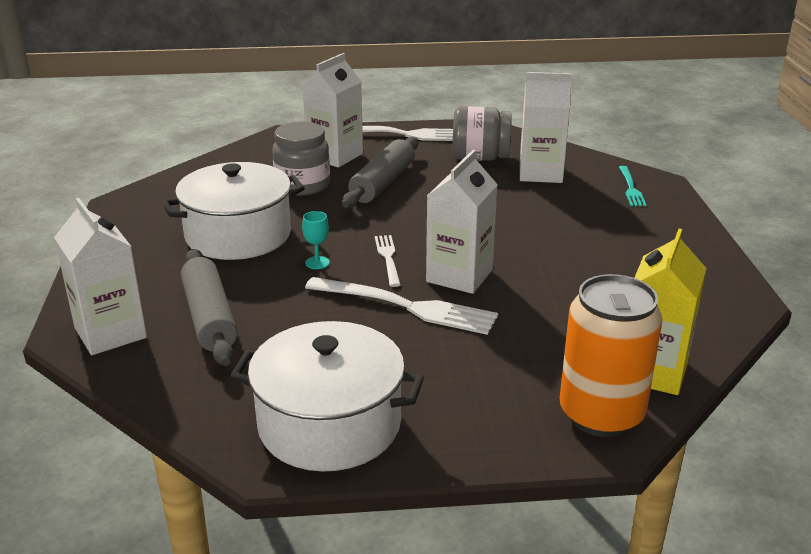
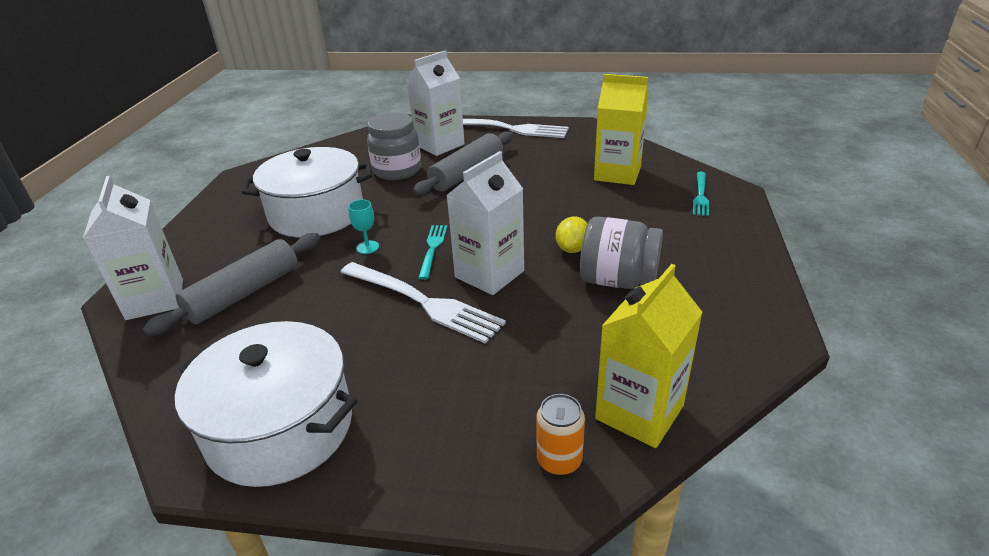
camera: 15 degrees right, 5 degrees up
grey rolling pin [181,249,237,366] -> grey rolling pin turned 45 degrees clockwise [143,233,320,336]
white fork [375,235,401,287] -> turquoise fork [418,225,447,280]
grey jar [452,106,511,161] -> grey jar moved to [580,217,663,289]
white carton [520,72,572,183] -> yellow carton [594,74,648,185]
orange can [560,274,663,437] -> orange can [537,394,585,476], size x0.48
none -> yellow lemon [556,216,588,253]

